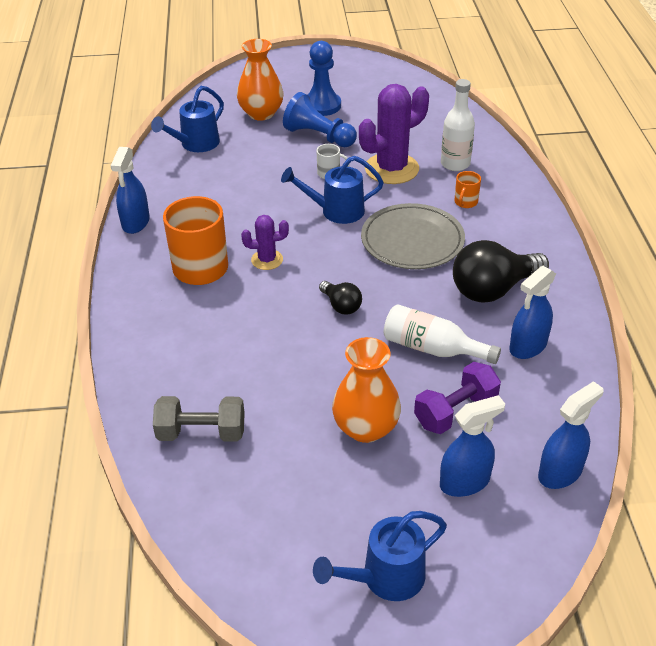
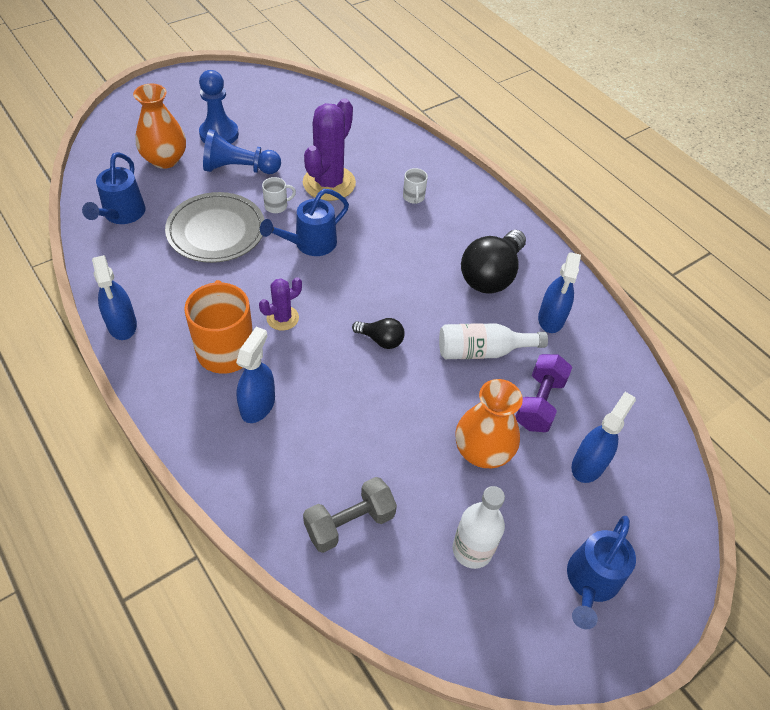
camera: 35 degrees left, 10 degrees up
grey plate [361,203,465,269] -> grey plate moved to [165,192,264,263]
white bottle [441,79,475,171] -> white bottle moved to [453,486,505,569]
orange mug [455,171,481,208] -> white mug [403,168,428,204]
blue spray bottle [538,381,603,489] -> blue spray bottle moved to [236,327,275,423]

